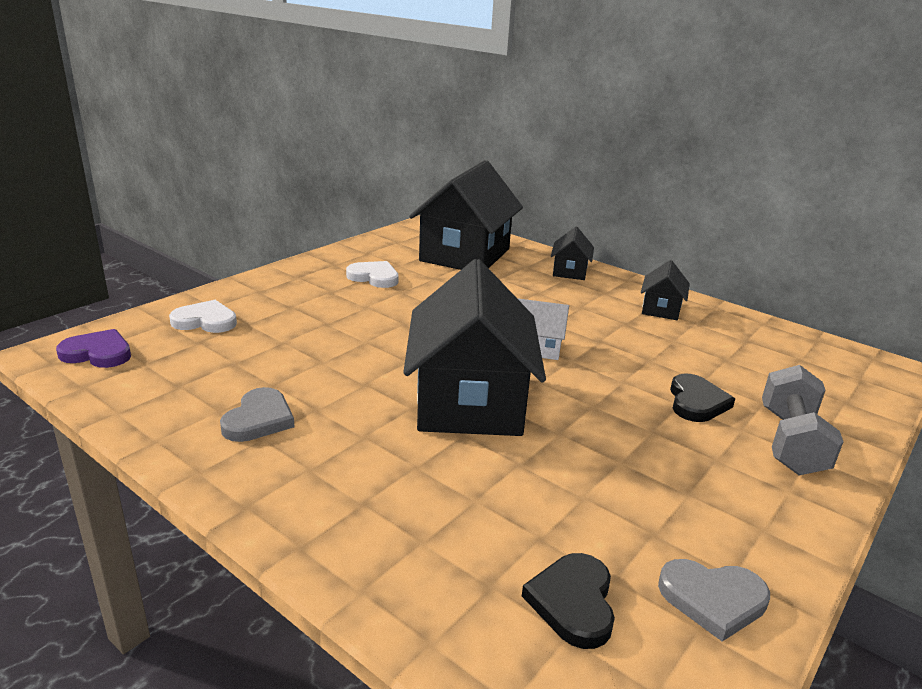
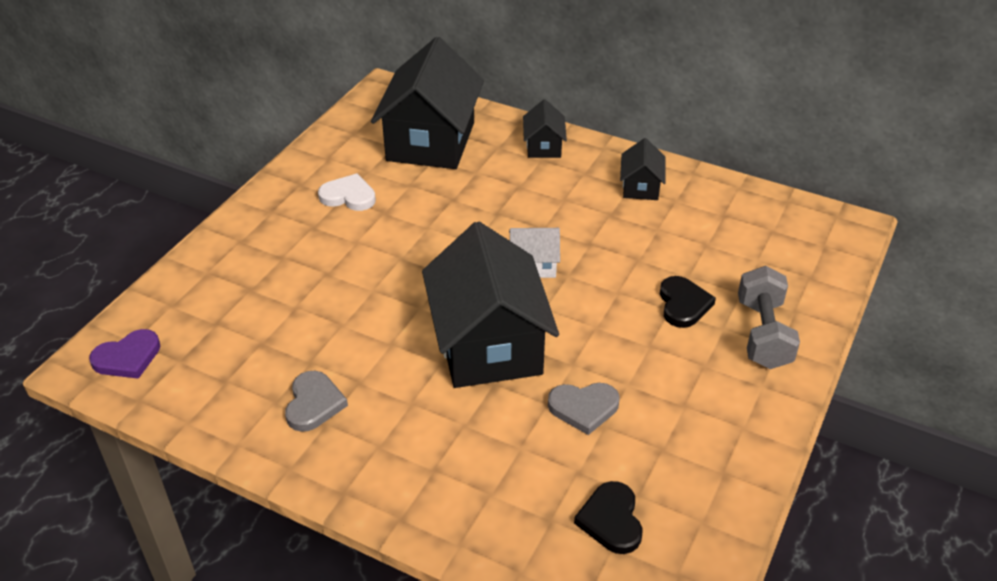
camera: 10 degrees left, 15 degrees up
purple heart [56,329,131,368] -> purple heart turned 150 degrees clockwise [89,329,160,379]
white heart [169,300,237,333] -> none
grey heart [658,559,770,642] -> grey heart moved to [548,383,620,435]

